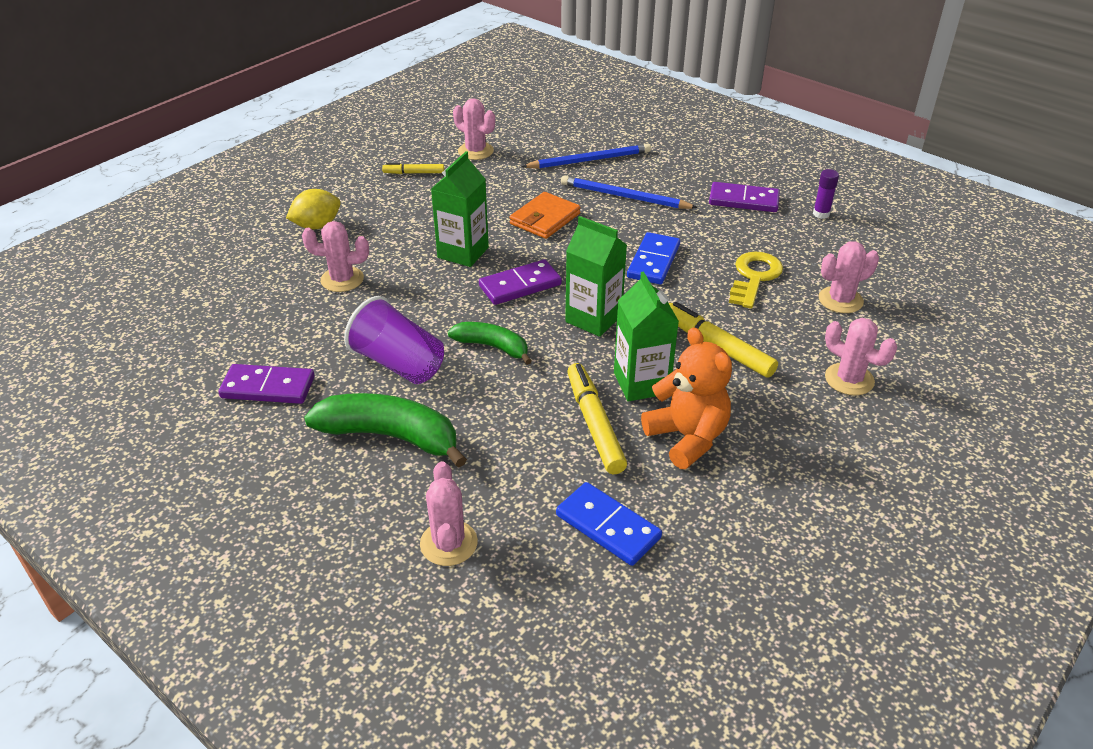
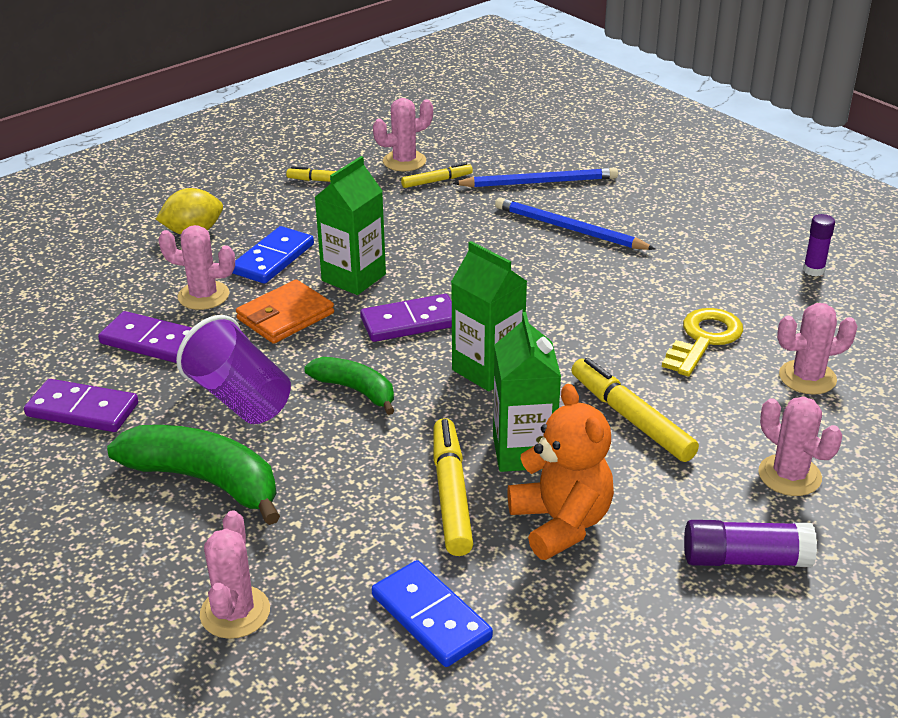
camera: 10 degrees right, 5 degrees down
pink cactus [453,98,495,160] -> pink cactus turned 75 degrees counterclockwise [373,98,433,171]
orange wallet [509,192,581,239] -> orange wallet moved to [236,279,334,344]
blue domino [627,232,680,284] -> blue domino moved to [233,226,314,284]
purple domino [709,182,780,212] -> purple domino moved to [98,311,192,363]
none -> yellow marker [401,163,473,188]
none -> purple glue stick [684,520,817,567]

